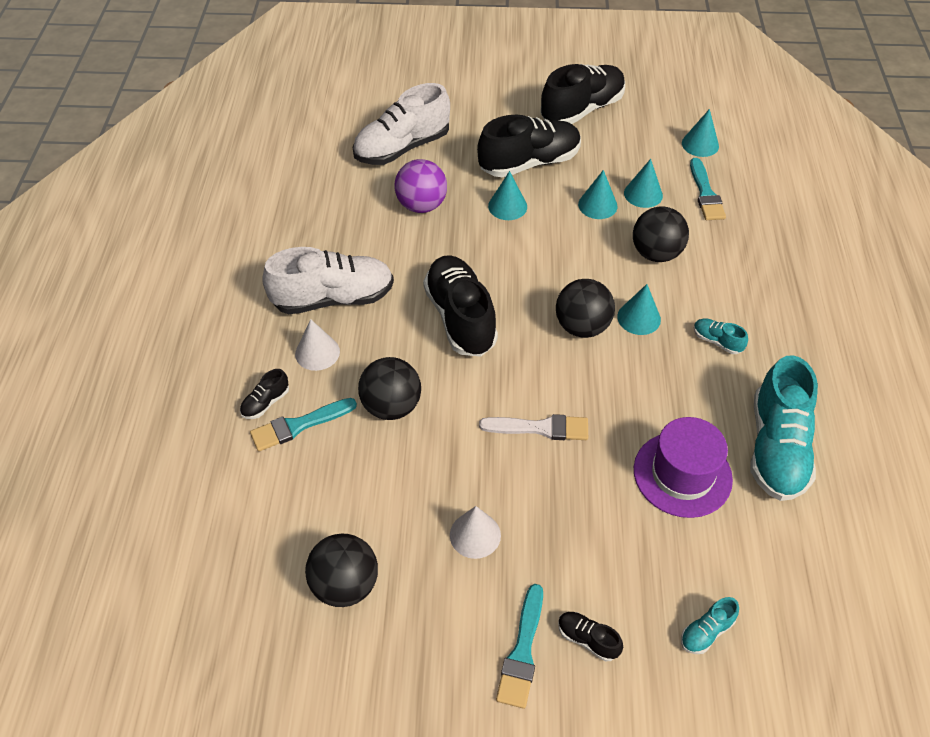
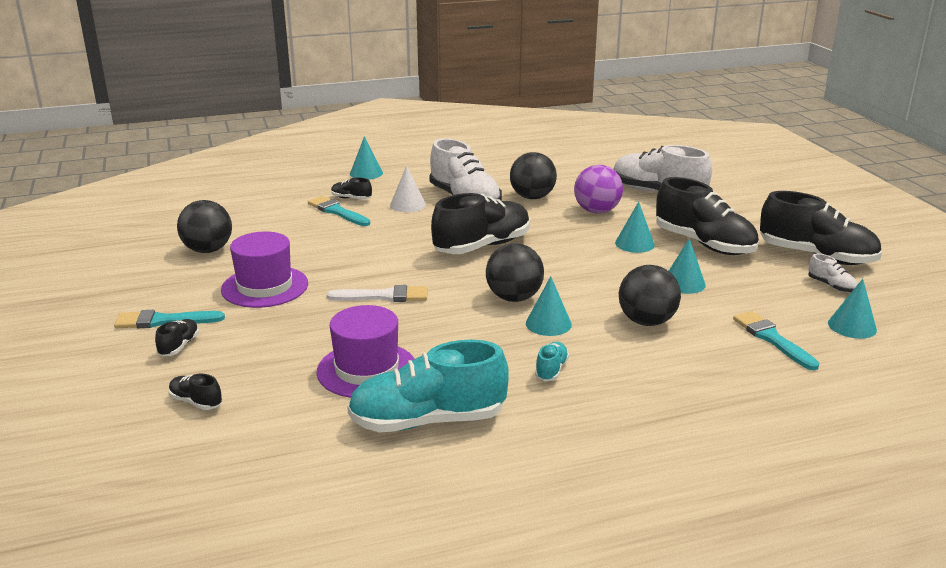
camera: 70 degrees right, 25 degrees down
black ball [358,357,421,420] -> black ball moved to [510,152,557,199]
white cone [450,506,501,559] -> purple hat [221,232,308,308]
white brush [479,414,588,440] -> white brush turned 75 degrees counterclockwise [327,285,428,302]
turquoise cone [624,159,663,208] -> turquoise cone moved to [350,136,383,180]
turquoise shoe [681,597,739,654] -> black shoe [168,374,222,410]
turquoise brush [690,158,726,220] -> turquoise brush turned 90 degrees clockwise [733,311,819,370]
none -> white shoe [808,254,857,292]

